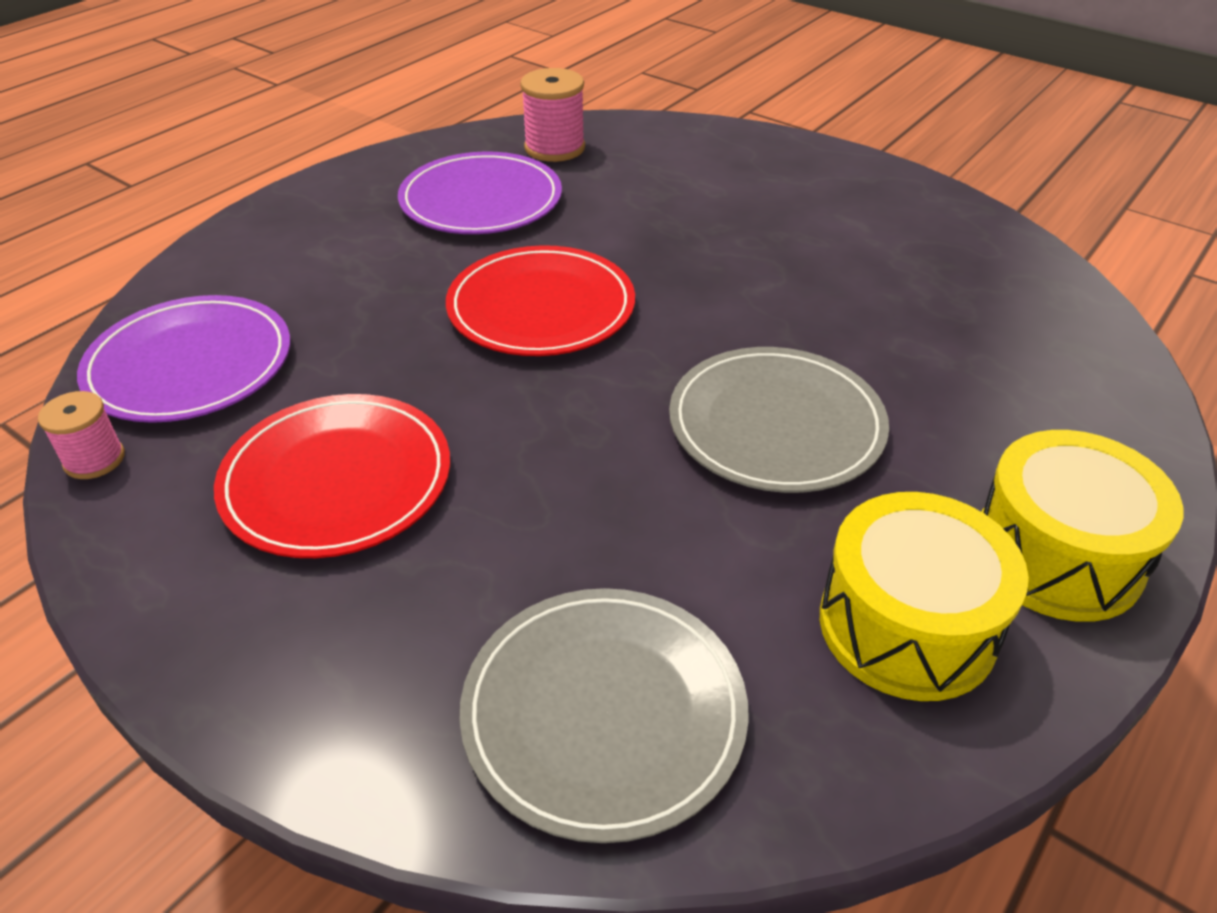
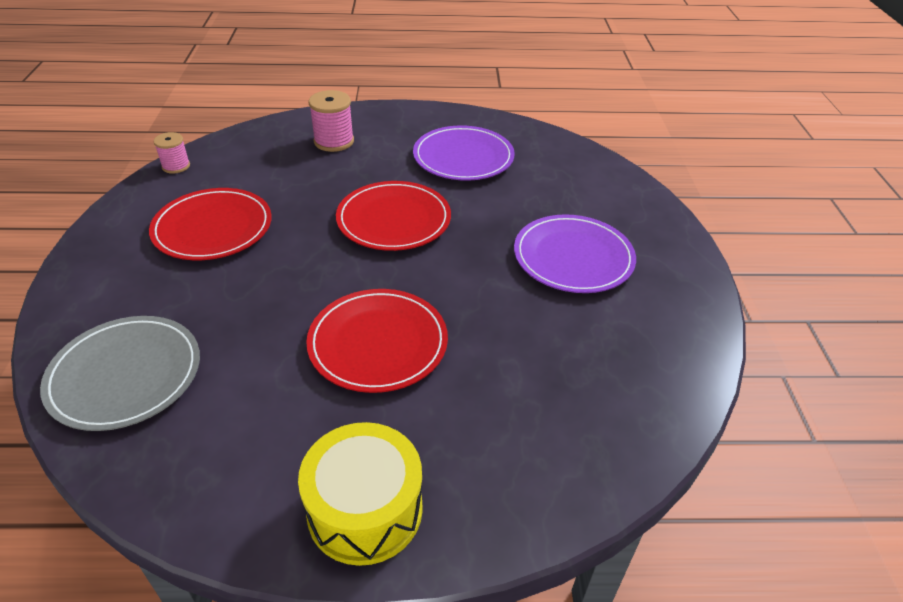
camera: 50 degrees right, 0 degrees up
purple plate [77,295,290,423] -> purple plate moved to [514,214,636,293]
pink spool [520,68,585,162] -> pink spool moved to [308,90,354,152]
grey plate [669,347,889,493] -> red plate [306,289,448,393]
yellow drum [820,492,1029,701] -> none

